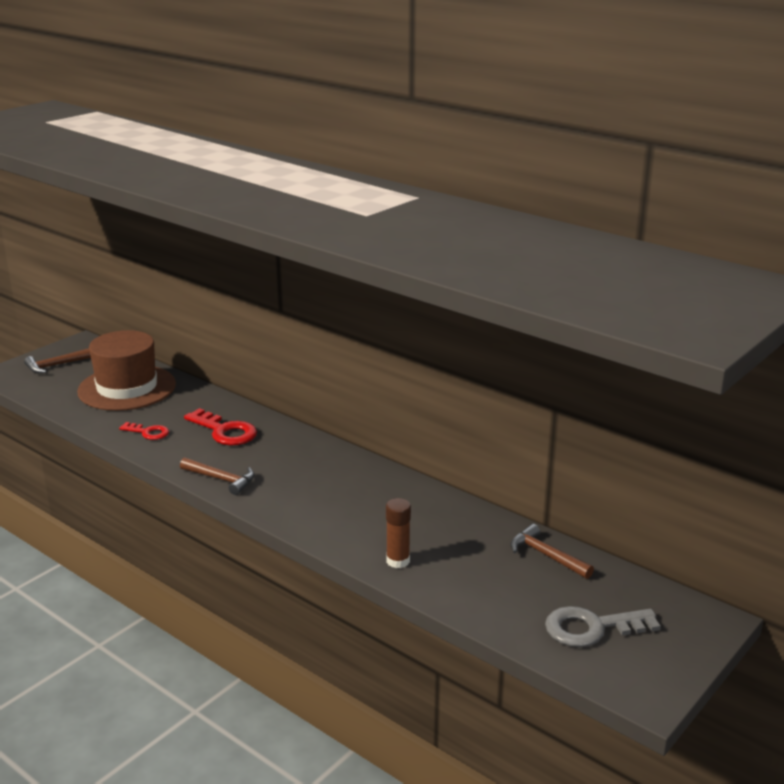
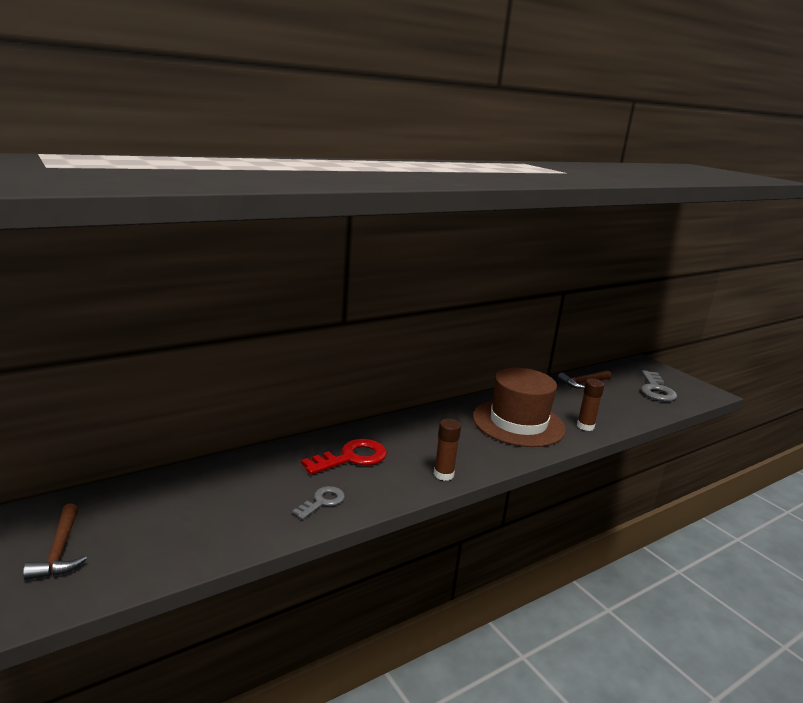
camera: 75 degrees left, 5 degrees down
brown hat [77,330,176,411] -> brown hat moved to [472,368,566,447]
red key [119,422,169,440] -> grey key [292,486,345,519]
brown hammer [180,457,254,495] -> brown glue stick [434,419,461,481]

